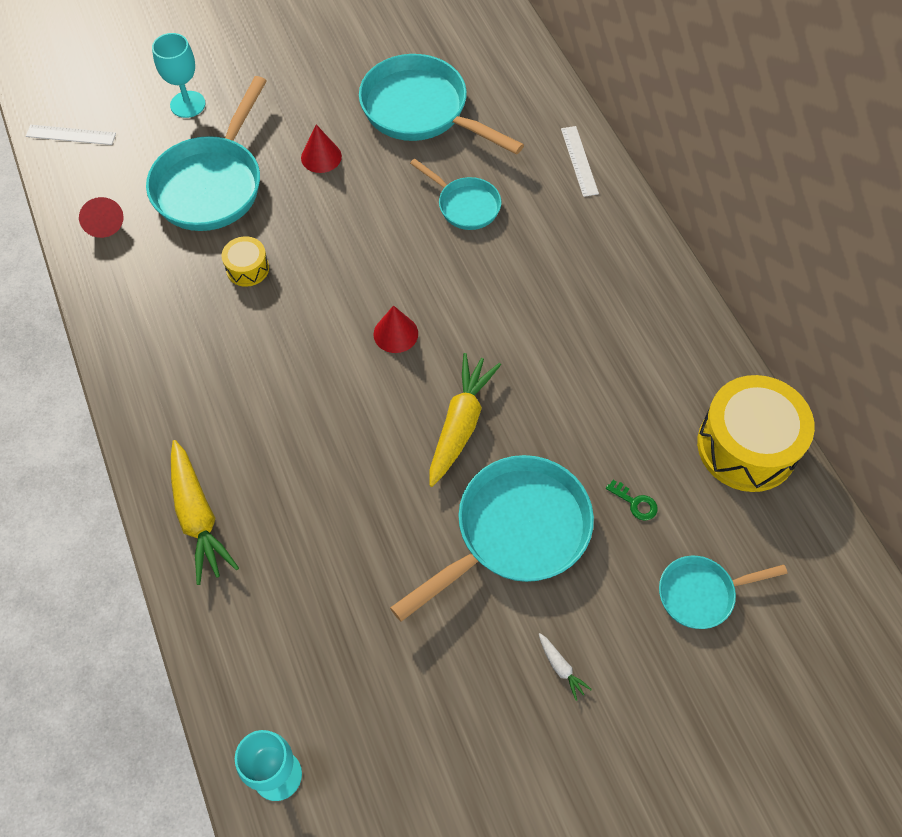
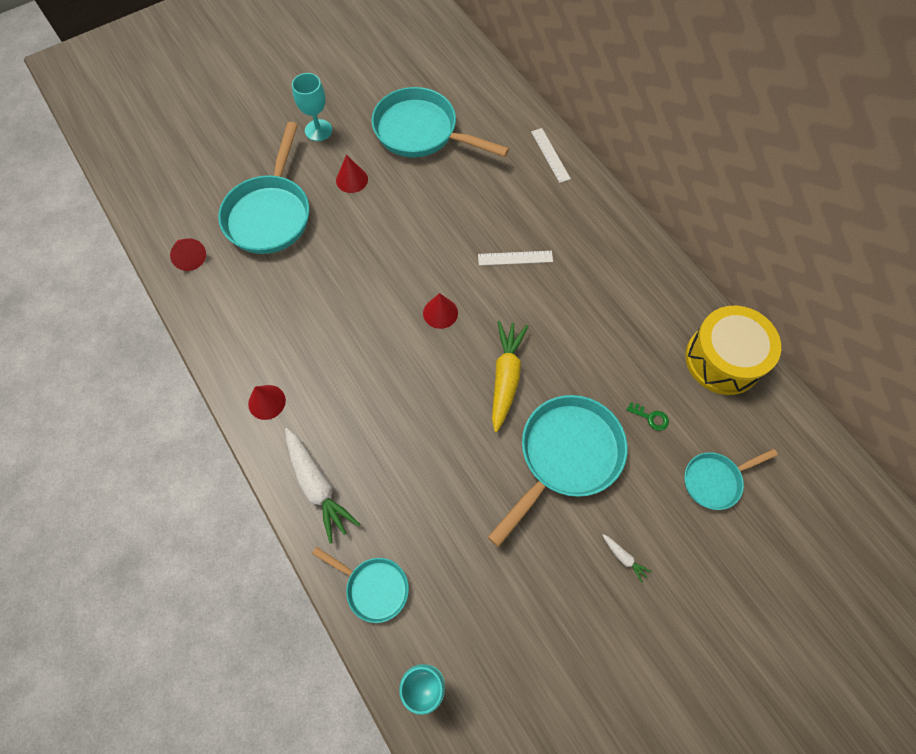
camera: 10 degrees left, 5 degrees up
white ruler [26,124,116,145] -> white ruler moved to [478,251,553,266]
turquoise goblet [152,33,205,118] -> turquoise goblet moved to [292,73,332,141]
yellow carrot [171,440,239,585] -> white carrot [285,428,360,544]
yellow drum [222,236,269,287] -> none
turquoise pan [410,159,501,230] -> turquoise pan moved to [312,547,409,623]
none -> red cone [248,385,286,420]

